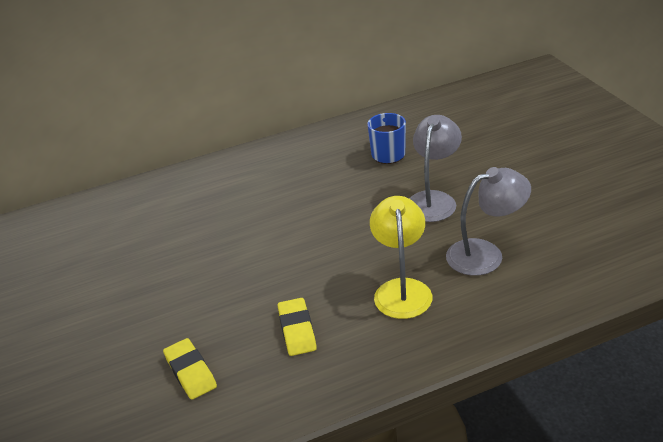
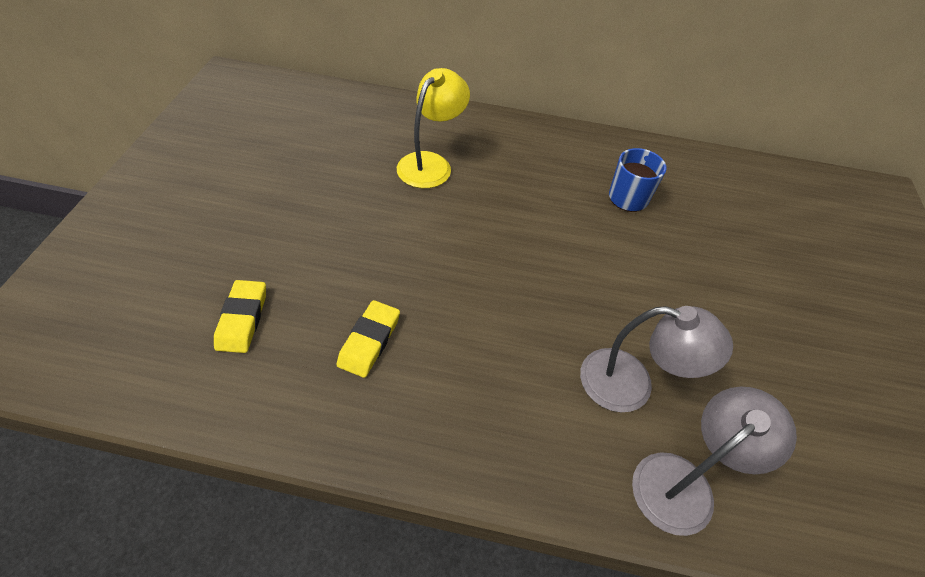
camera: 25 degrees right, 15 degrees up
yellow lamp [370,196,432,319] -> yellow lamp moved to [397,68,470,188]
grey lamp [409,115,462,222] -> grey lamp moved to [632,386,797,536]

